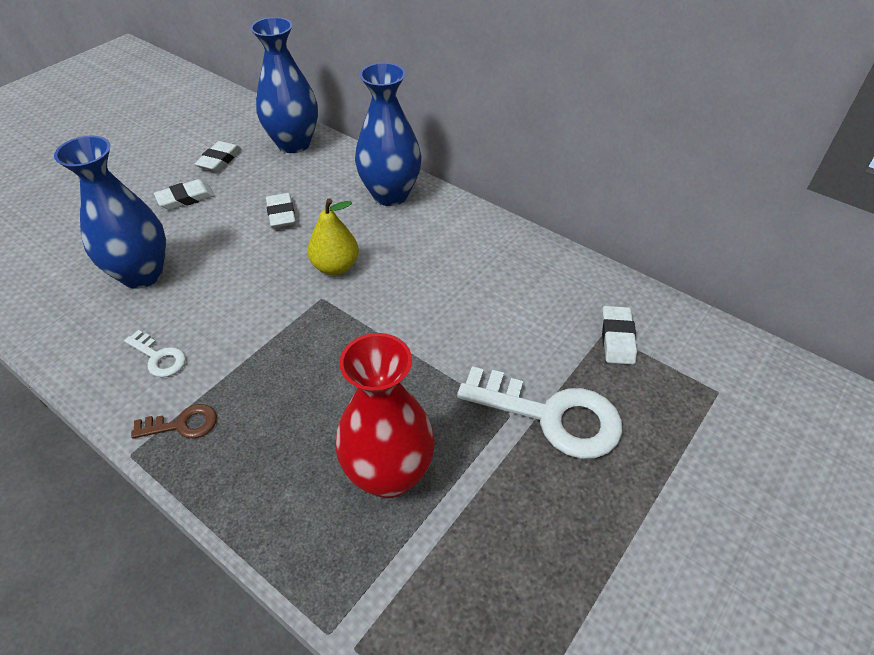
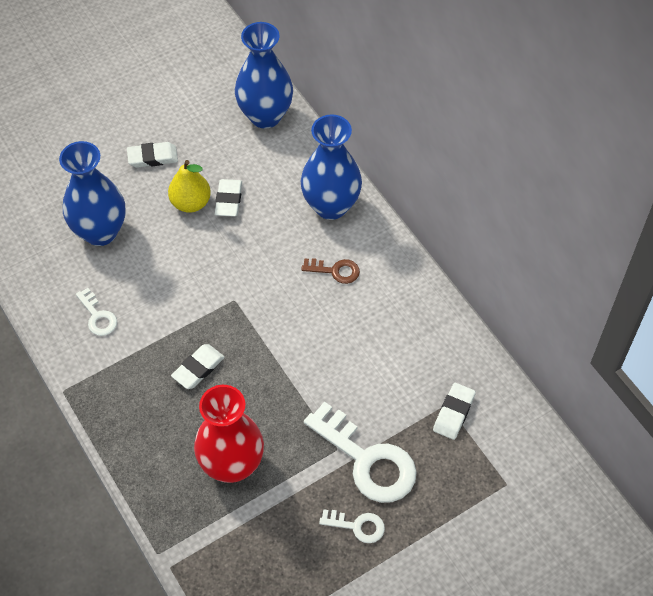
camera: 20 degrees right, 10 degrees up
brown key [131,404,217,439] -> brown key moved to [301,258,360,284]
white eraser [194,141,242,172] -> white eraser moved to [171,344,225,389]
yellow pear [307,198,359,275] -> yellow pear moved to [168,160,211,213]
none -> white key [319,509,385,543]

